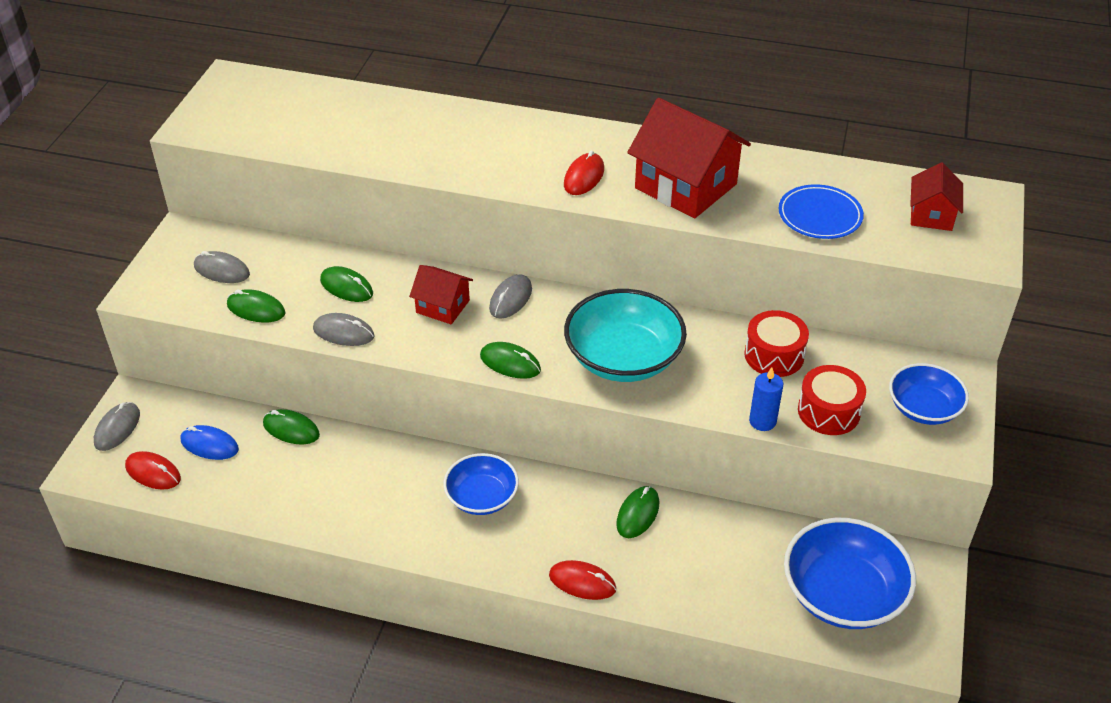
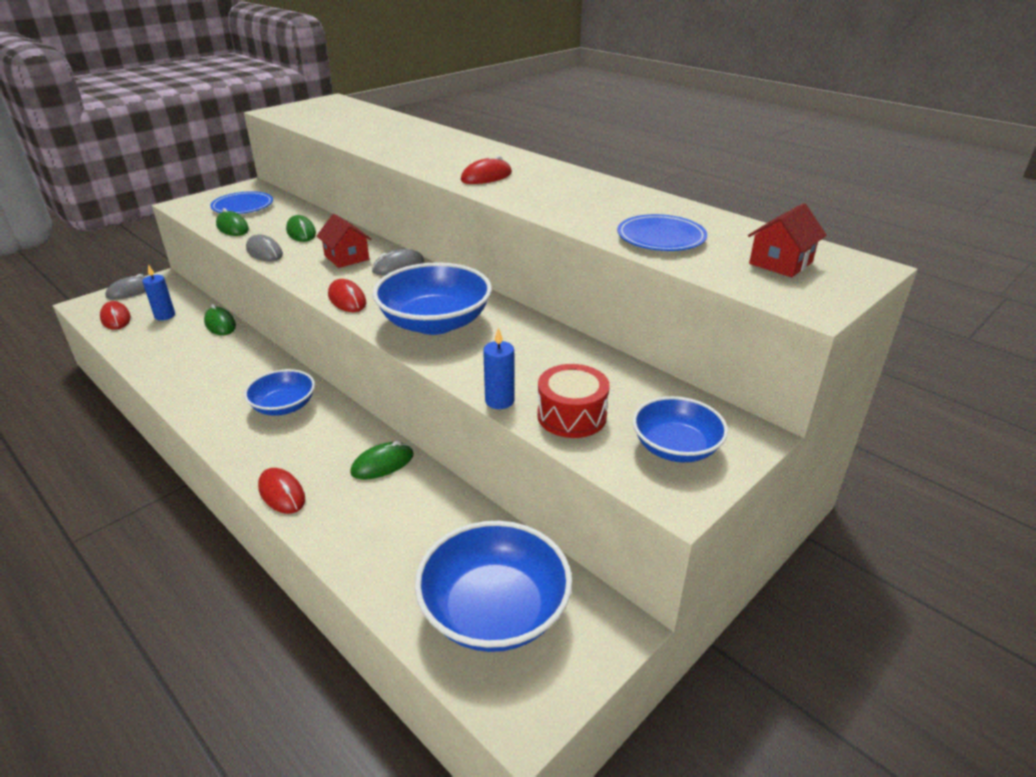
camera: 30 degrees right, 10 degrees down
blue mouse [181,425,239,460] -> blue candle [142,264,175,321]
grey mouse [194,251,250,283] -> blue plate [210,191,273,214]
green mouse [480,342,541,379] -> red mouse [328,279,366,312]
turquoise bowl [564,289,687,382] -> blue bowl [373,262,492,335]
red house [627,98,751,218] -> none
red drum [744,310,809,377] -> none

